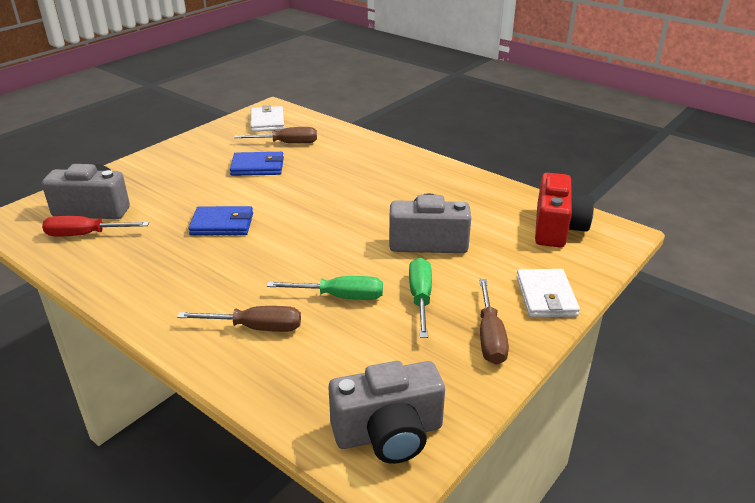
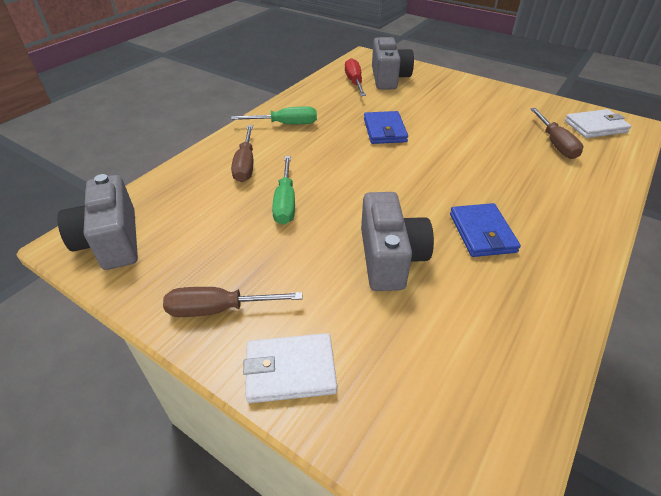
camera: 85 degrees right, 10 degrees up
blue wallet [230,152,284,176] -> blue wallet moved to [450,203,521,257]
green screwdriver [409,258,432,338] -> green screwdriver moved to [231,106,317,124]
red camera [535,173,594,247] -> none

